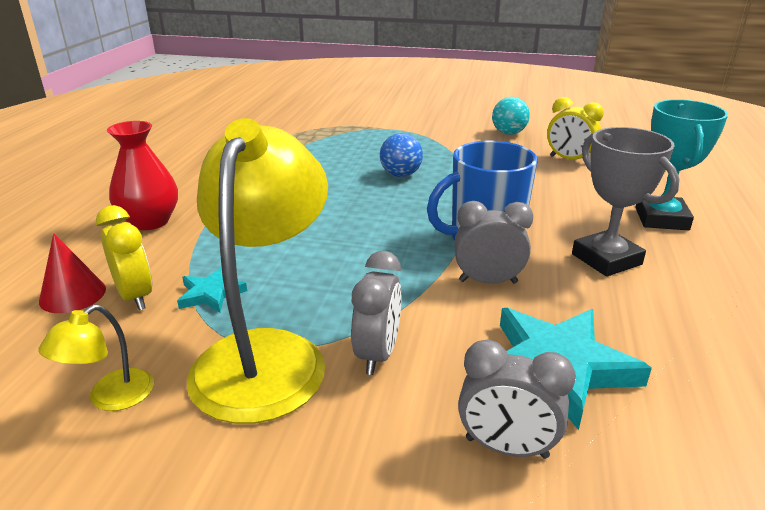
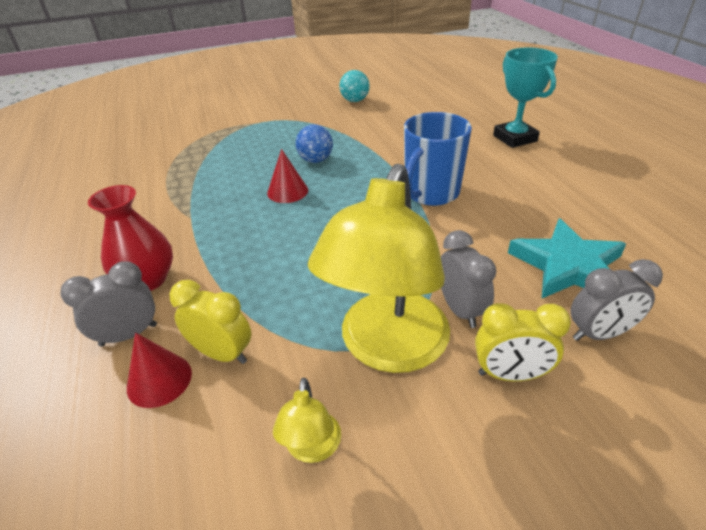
camera: 30 degrees left, 10 degrees up
turquoise star [177,267,247,313] -> none
yellow lamp [187,118,328,424] -> yellow lamp turned 135 degrees counterclockwise [308,164,450,373]
grey clock [454,201,533,284] -> grey clock moved to [60,261,157,346]
yellow clock [547,97,604,160] -> yellow clock moved to [475,303,571,381]
grey trophy [572,127,680,277] -> none
none -> red cone [267,149,308,203]

